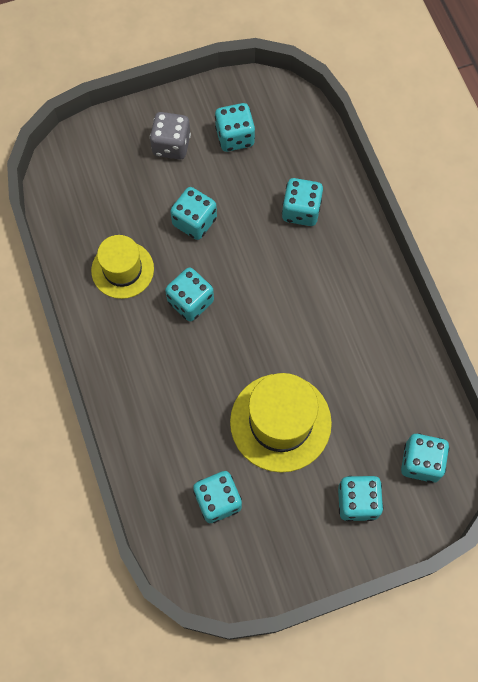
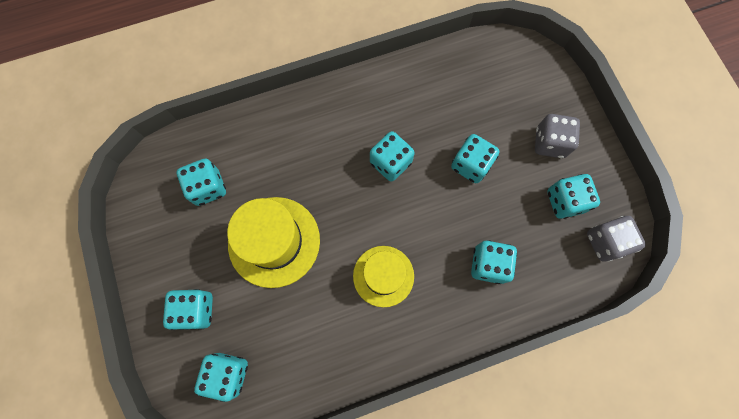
camera: 90 degrees right, 5 degrees up
yellow hat [91,235,154,299] -> yellow hat moved to [353,246,414,307]
none -> grey dice [587,216,646,262]

